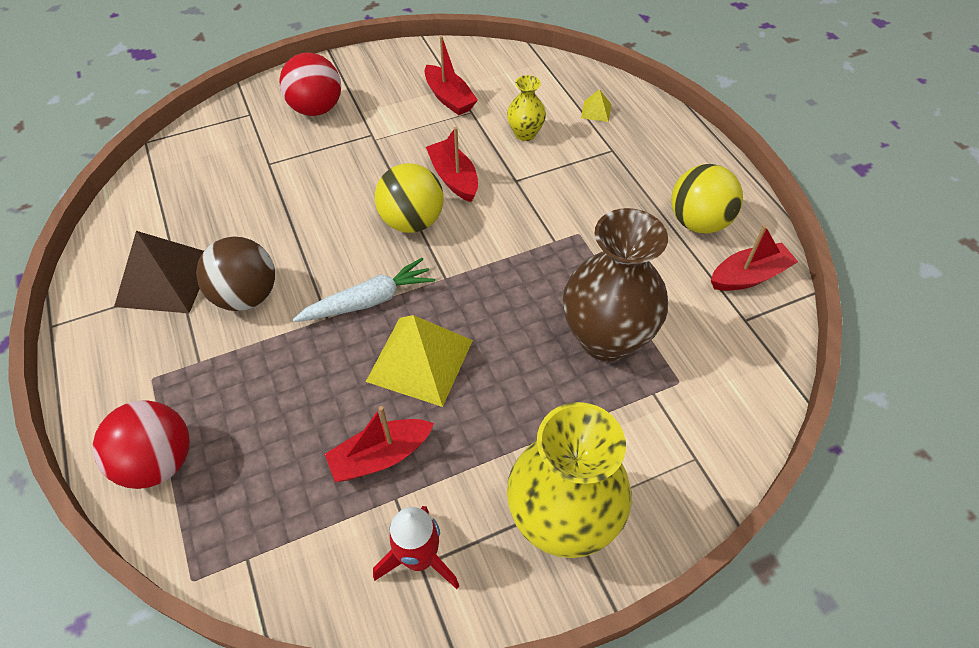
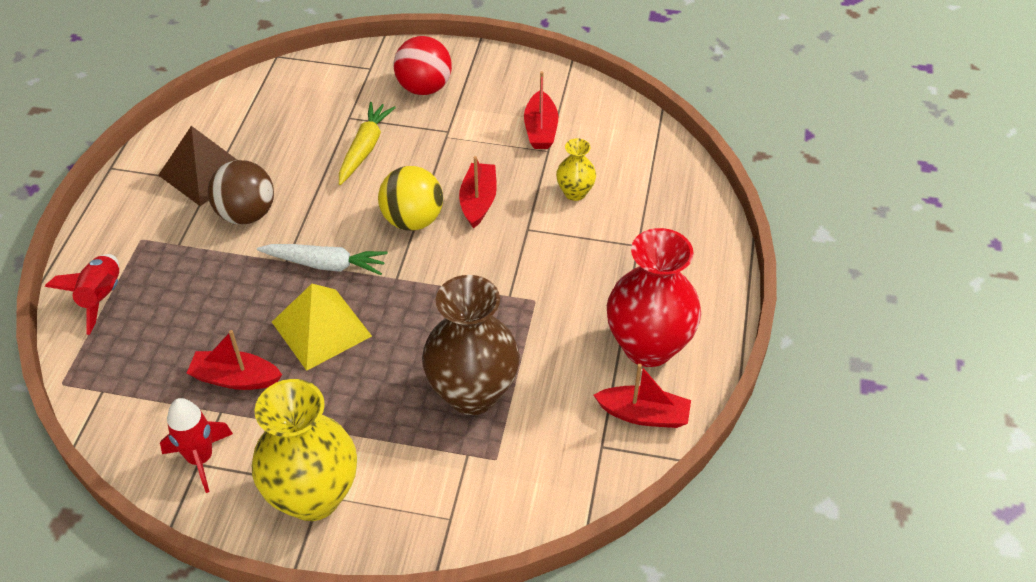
camera: 35 degrees right, 5 degrees down
red ball [93,400,190,489] -> red rocket [45,254,119,335]
yellow pyramid [581,89,612,122] -> none
yellow ball [671,164,743,233] -> red vase [607,228,701,367]
none -> yellow carrot [339,102,396,185]

